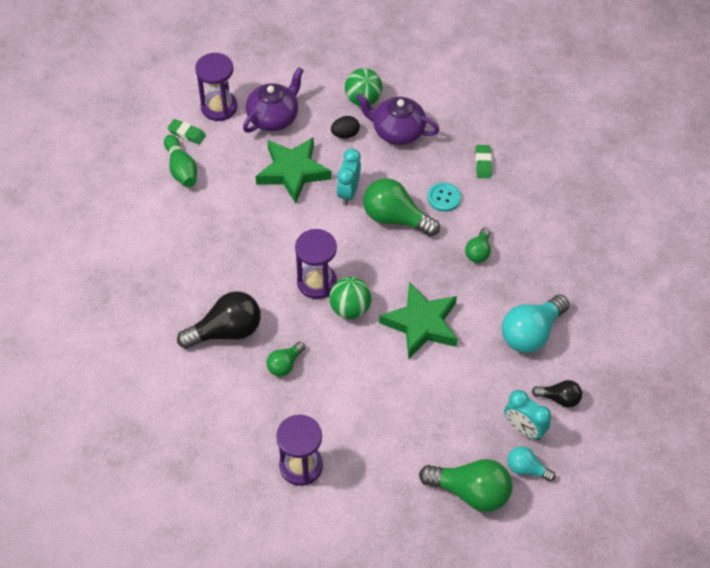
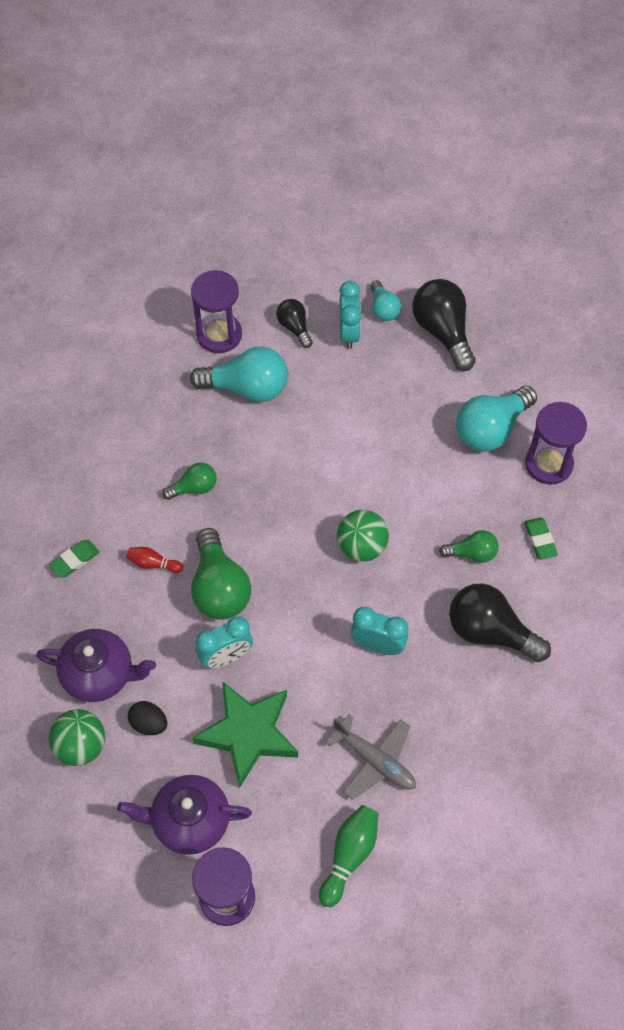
camera: 130 degrees left, 5 degrees up
green eraser [168,119,206,144] -> green eraser moved to [524,517,558,560]
purple hourglass [295,229,337,299] -> purple hourglass moved to [191,270,242,353]
purple teapot [356,93,439,145] -> purple teapot turned 60 degrees counterclockwise [36,629,156,702]
green star [379,282,458,359] -> none
green light bulb [419,459,513,512] -> black light bulb [412,279,476,371]
turquoise button [427,182,461,212] -> red bowling pin [126,547,183,573]
none -> grey plane [325,714,416,800]
none -> turquoise clock [350,607,408,655]
none -> turquoise light bulb [456,386,537,452]

